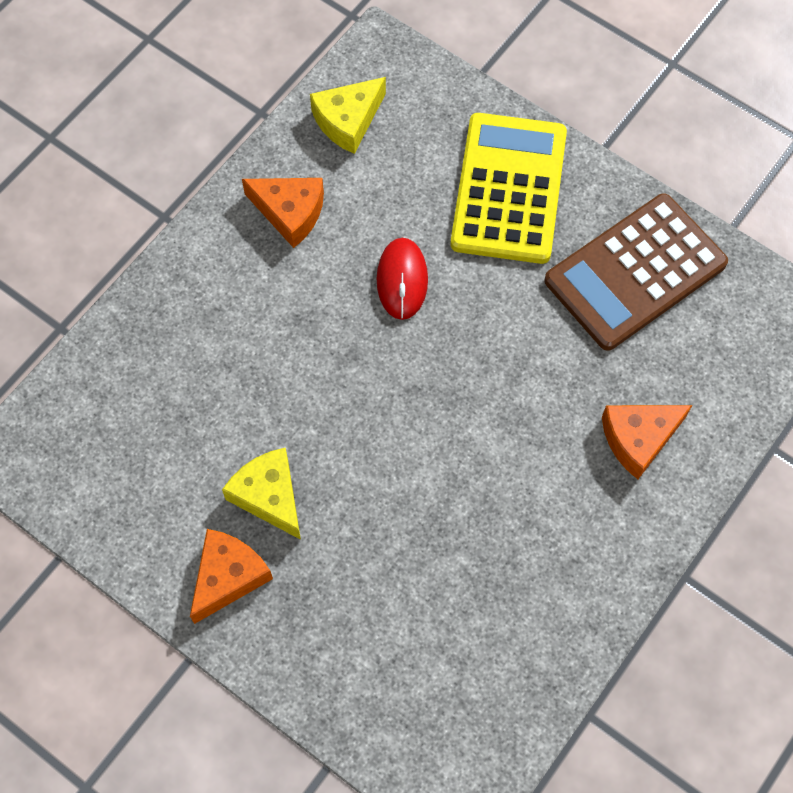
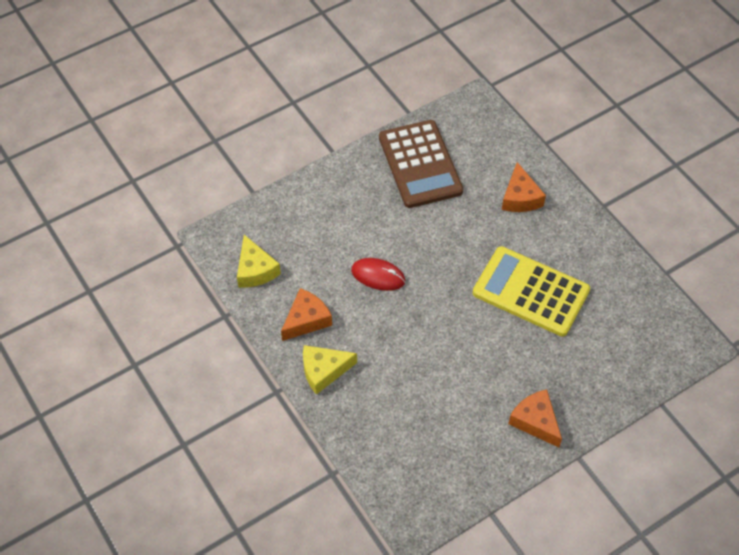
camera: 70 degrees left, 10 degrees down
yellow cheese [222,447,301,540] -> yellow cheese moved to [303,345,357,395]
yellow calculator [450,113,567,264] -> yellow calculator moved to [473,246,590,337]

